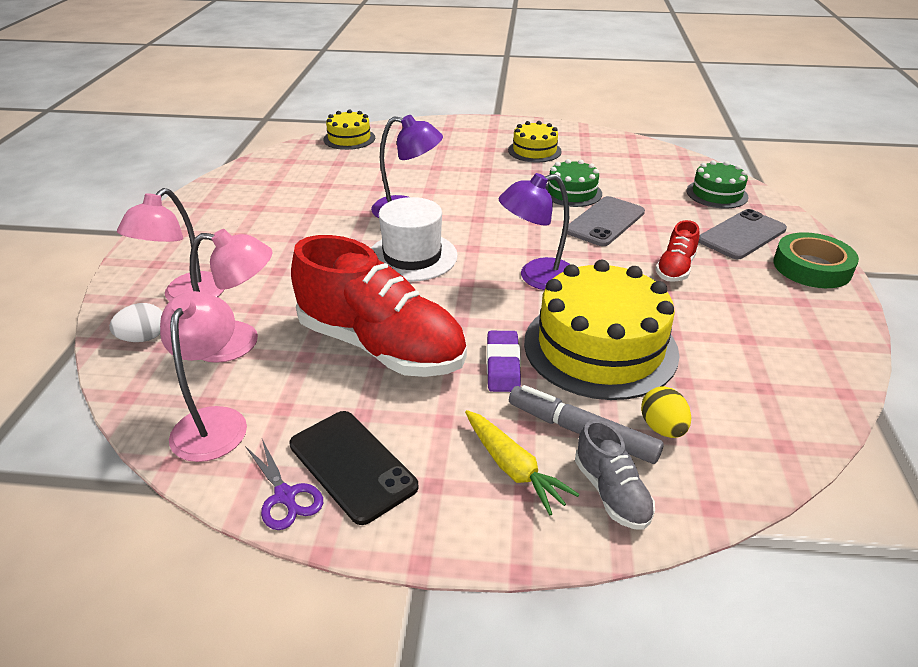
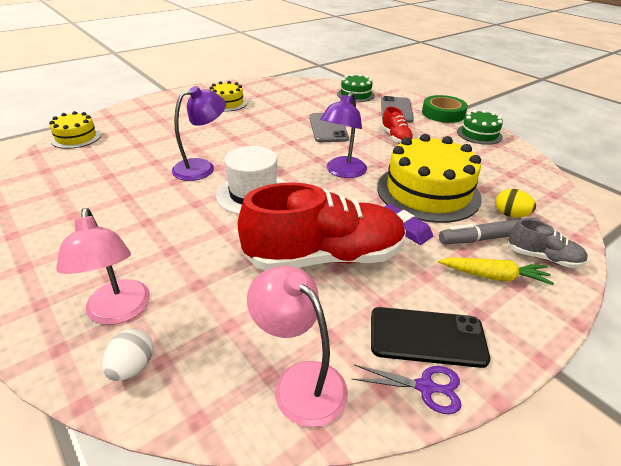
camera: 45 degrees left, 0 degrees up
pink lamp [190,229,273,363] -> none
green cake [545,159,602,207] -> green cake moved to [457,110,503,145]

